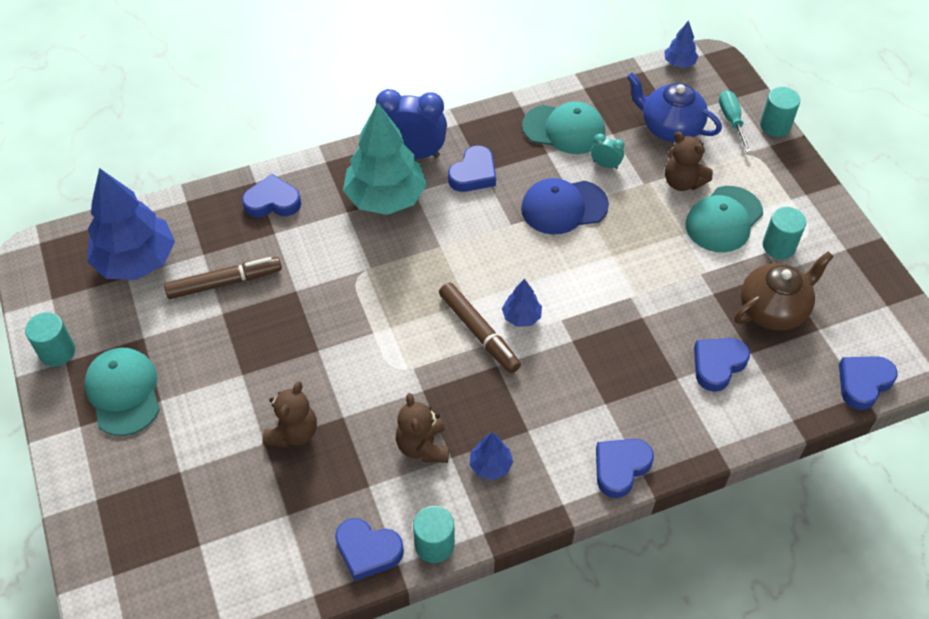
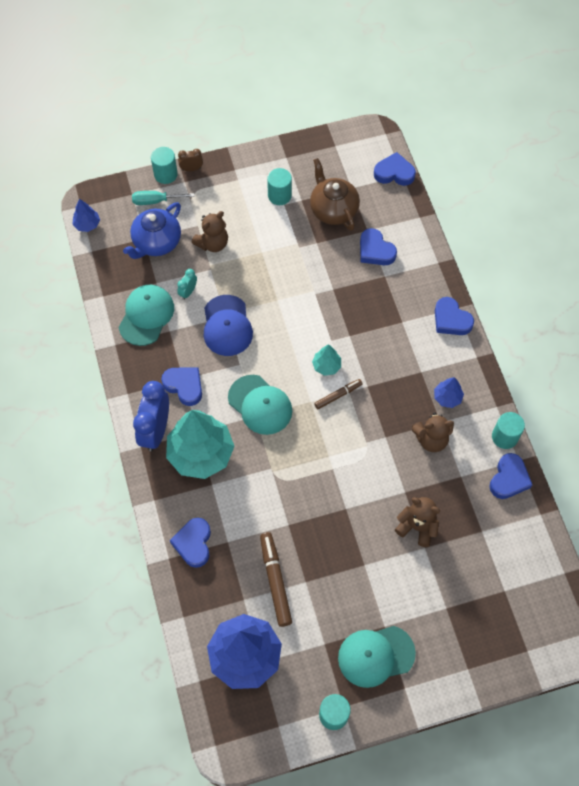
camera: 85 degrees left, 10 degrees up
brown marker [439,283,521,373] -> brown marker [314,379,363,409], size x0.61
blue tree [502,279,542,327] -> turquoise tree [312,344,341,376]
turquoise cap [685,186,763,252] -> turquoise cap moved to [228,375,292,435]
blue heart [839,356,898,410] -> blue heart turned 135 degrees clockwise [374,152,416,186]
none -> brown clock [178,149,203,171]

